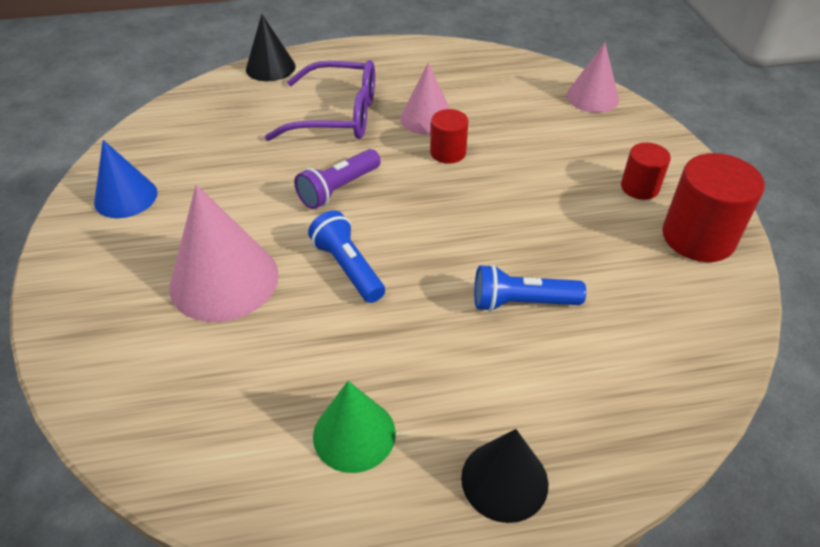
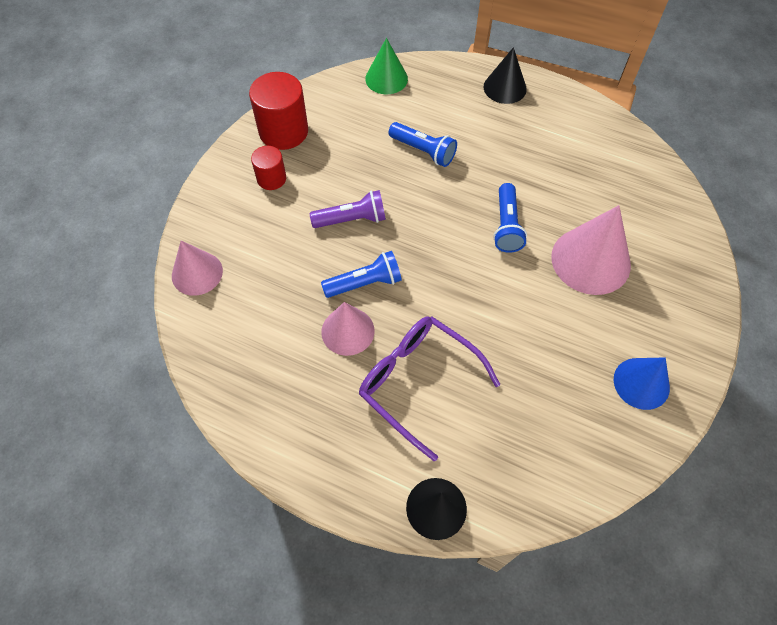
camera: 145 degrees left, 15 degrees up
purple flashlight [294,149,381,209] -> purple flashlight moved to [310,190,386,228]
green cone [313,381,396,473] -> green cone moved to [365,38,408,94]
red cylinder [430,109,468,164] -> blue flashlight [321,251,402,298]

